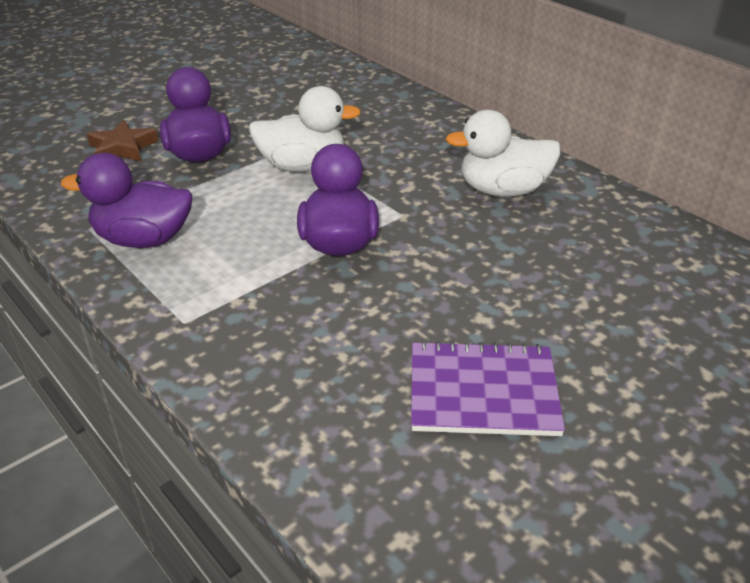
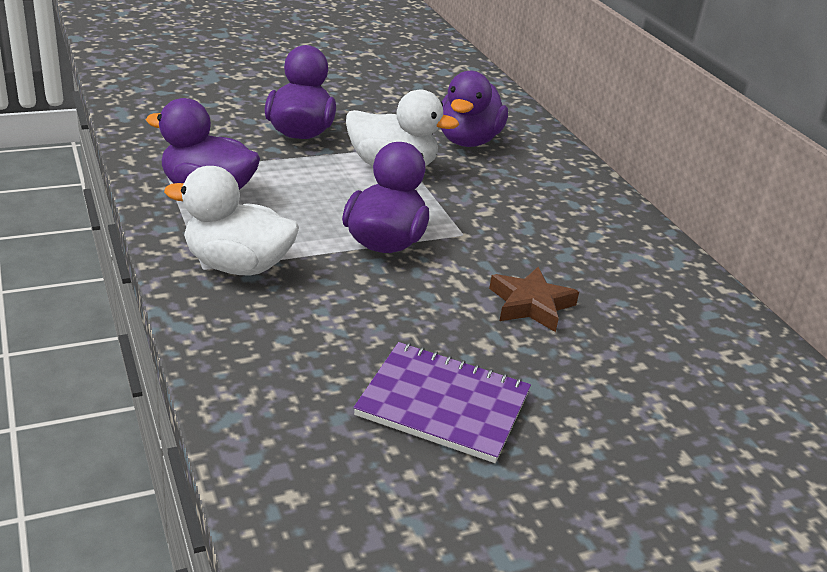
camera: 15 degrees right, 5 degrees down
brown star [87,120,158,161] -> brown star moved to [489,267,579,332]
white duck [445,110,561,197] -> white duck moved to [164,166,299,275]
none -> purple duck [441,71,508,147]

